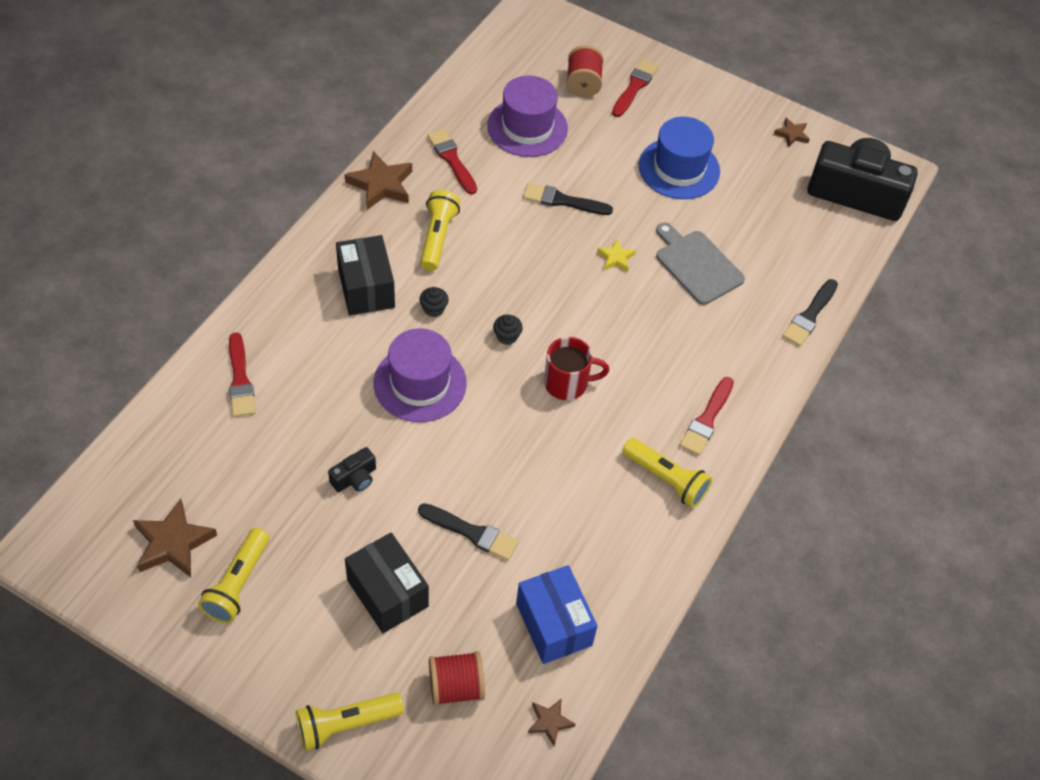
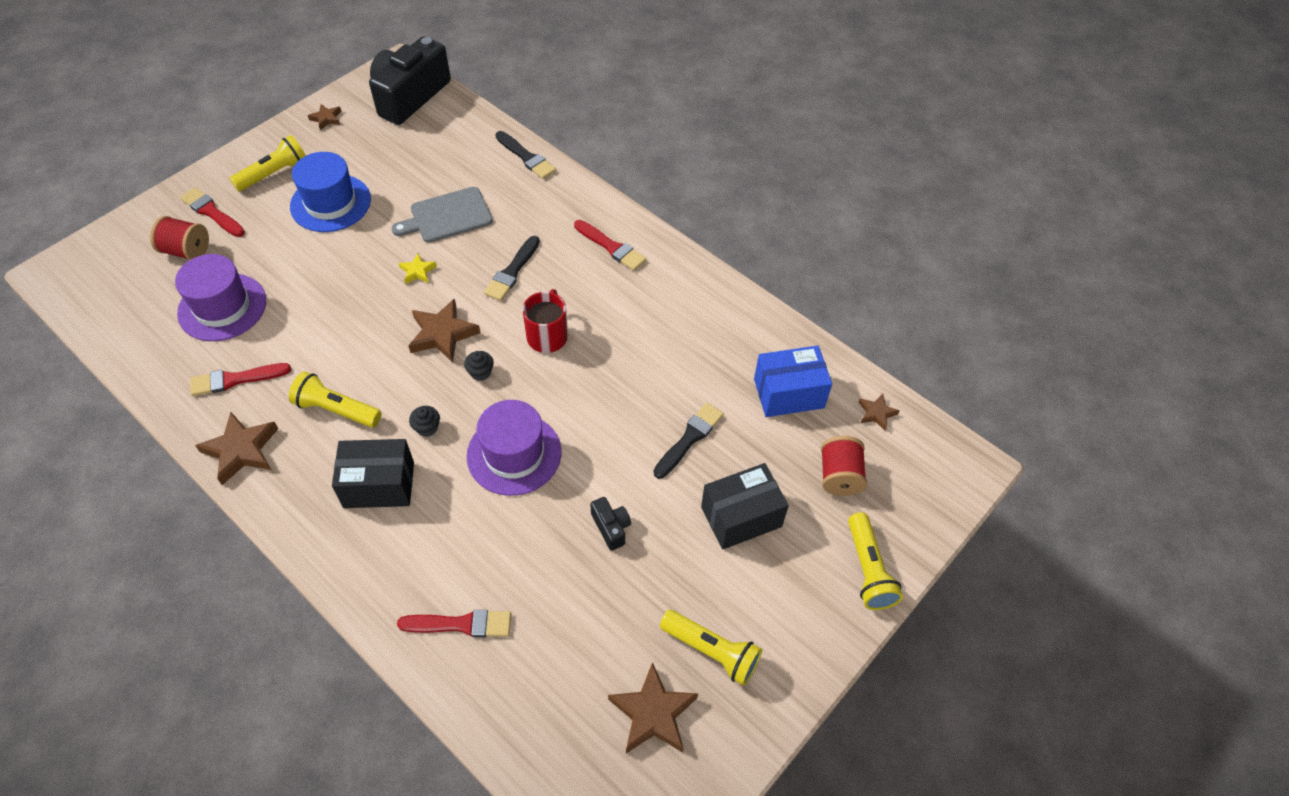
camera: 75 degrees left, 0 degrees up
black brush [523,183,613,215] -> black brush moved to [484,236,540,301]
yellow flashlight [622,438,712,508] -> yellow flashlight moved to [230,135,306,191]
none -> brown star [408,298,480,363]

